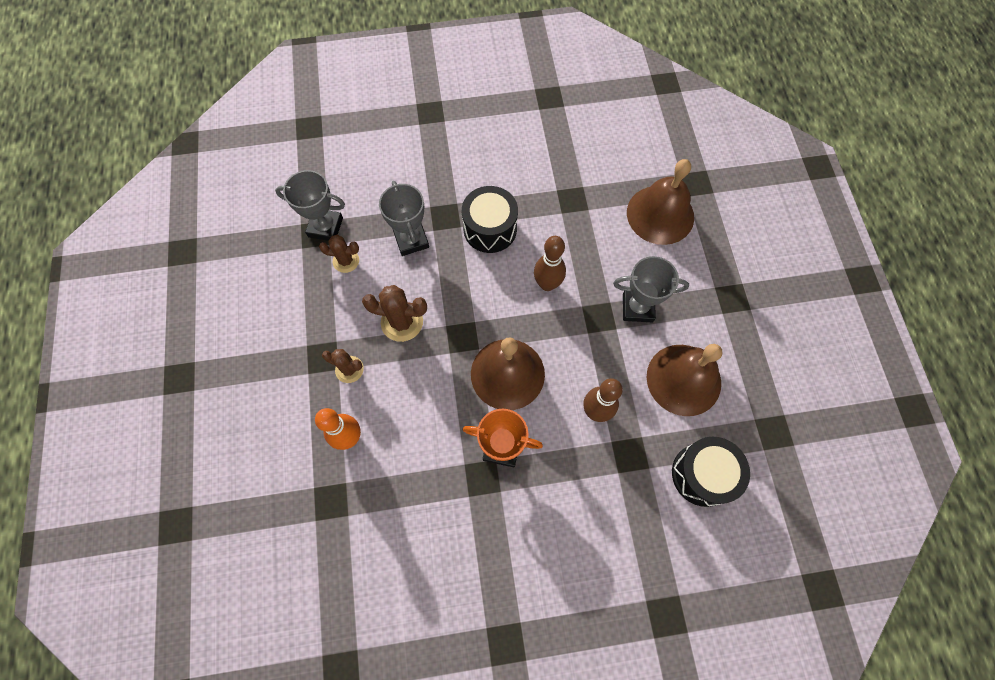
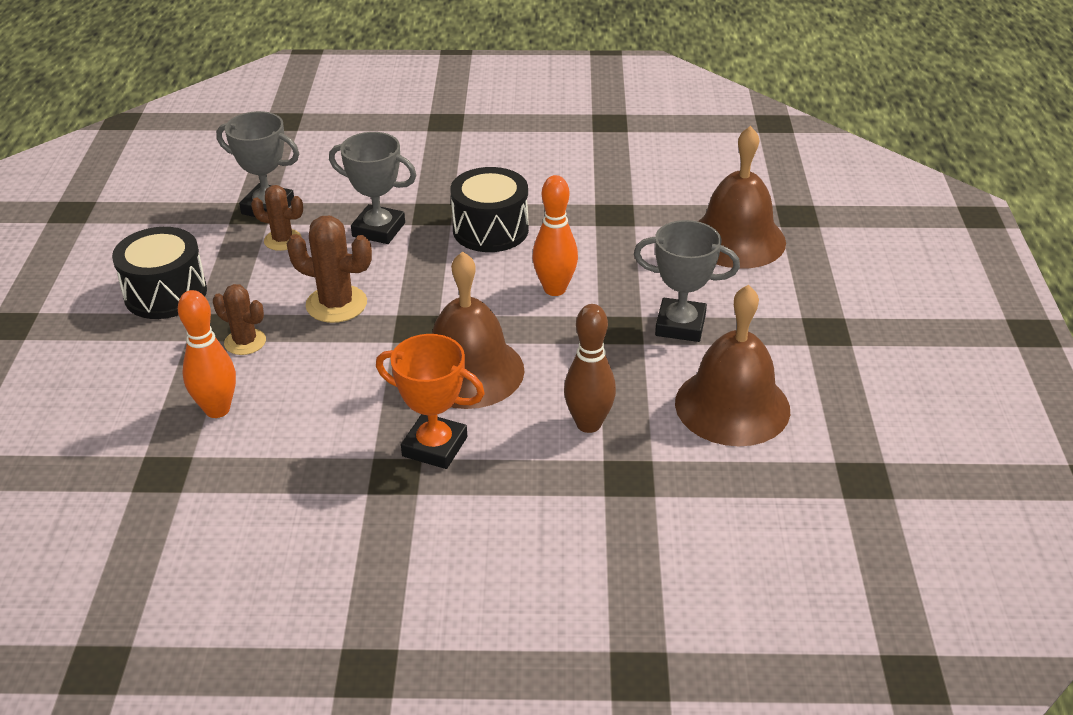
camera: 10 degrees right, 30 degrees down
grey trophy [379,181,429,256] -> grey trophy turned 60 degrees counterclockwise [329,132,417,244]
brown bowling pin [534,236,566,291] -> orange bowling pin [532,175,578,296]
black drum [672,437,750,507] -> black drum moved to [112,227,207,319]

